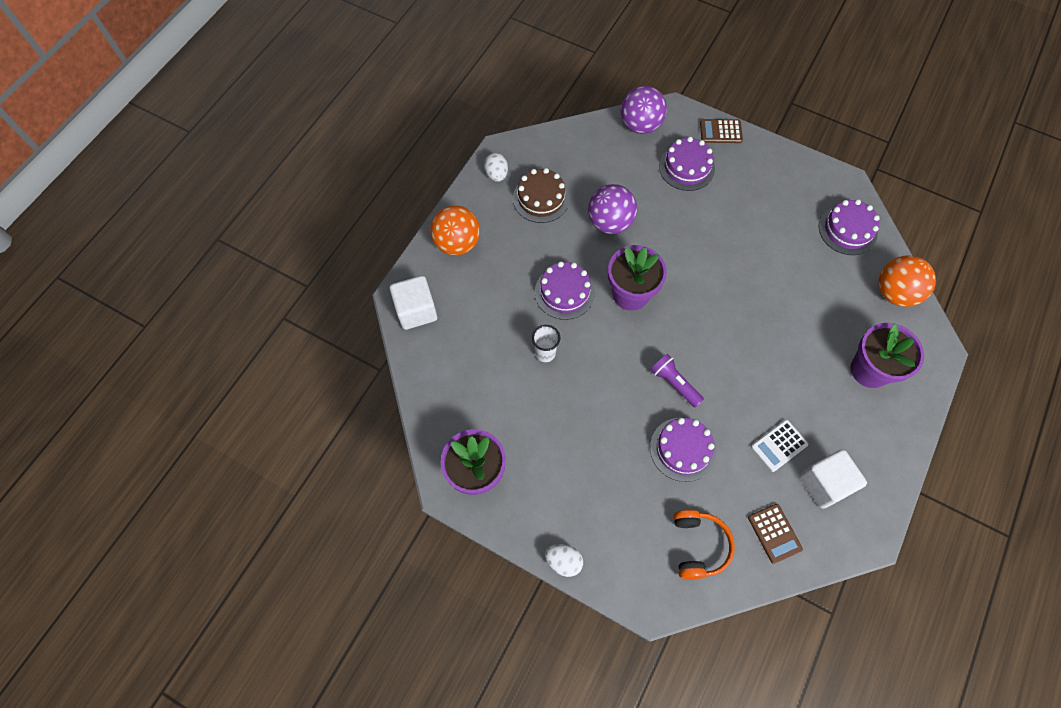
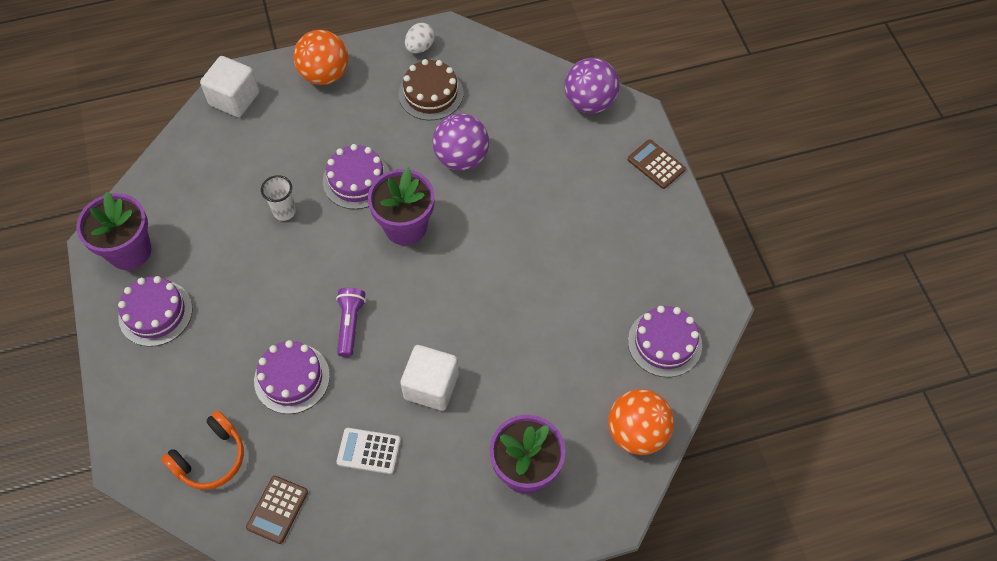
camera: 45 degrees right, 5 degrees down
white egg [545,544,583,577] -> none
purple cake [659,137,715,191] -> purple cake moved to [118,276,193,347]
white cube [800,449,867,509] -> white cube moved to [400,345,459,411]

